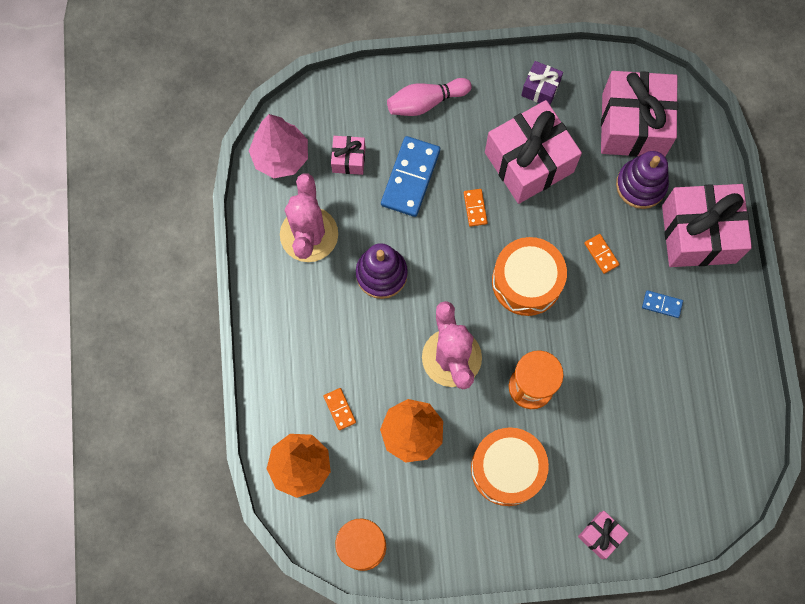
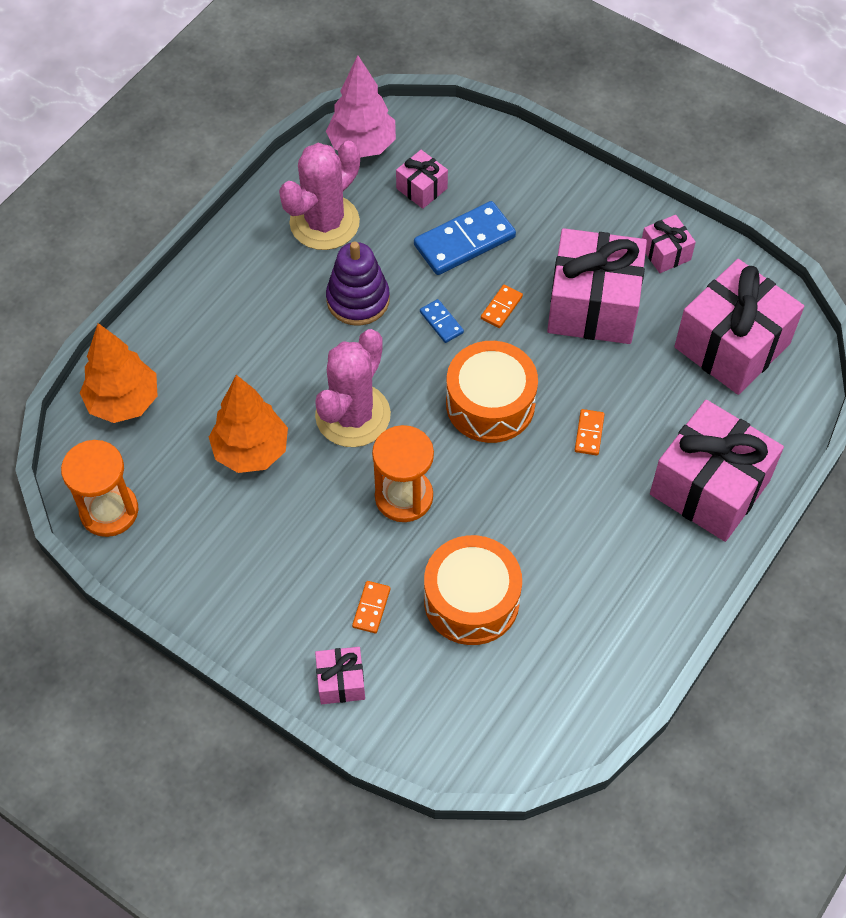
camera: 40 degrees right, 15 degrees down
orange domino [324,388,356,430] -> orange domino moved to [352,581,390,633]
pink bowling pin [387,78,472,116] -> none
orange drum [471,427,549,506] -> orange drum moved to [424,535,522,645]
purple gift [521,61,563,105] -> pink gift [642,215,696,273]
purple stacking toy [616,151,669,209] -> none
blue domino [642,290,683,318] -> blue domino moved to [420,299,464,343]

